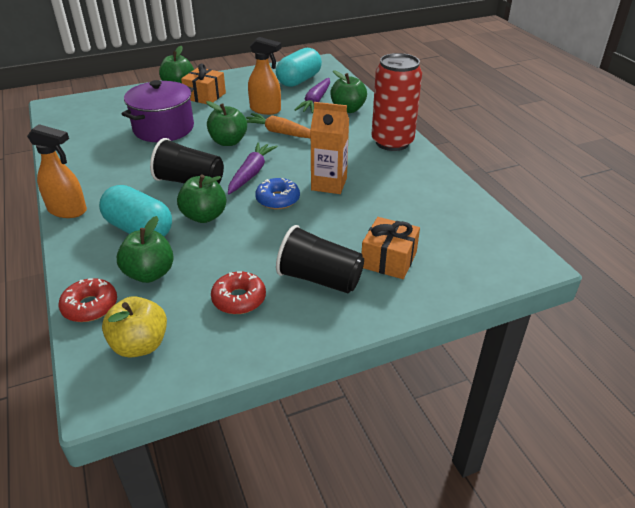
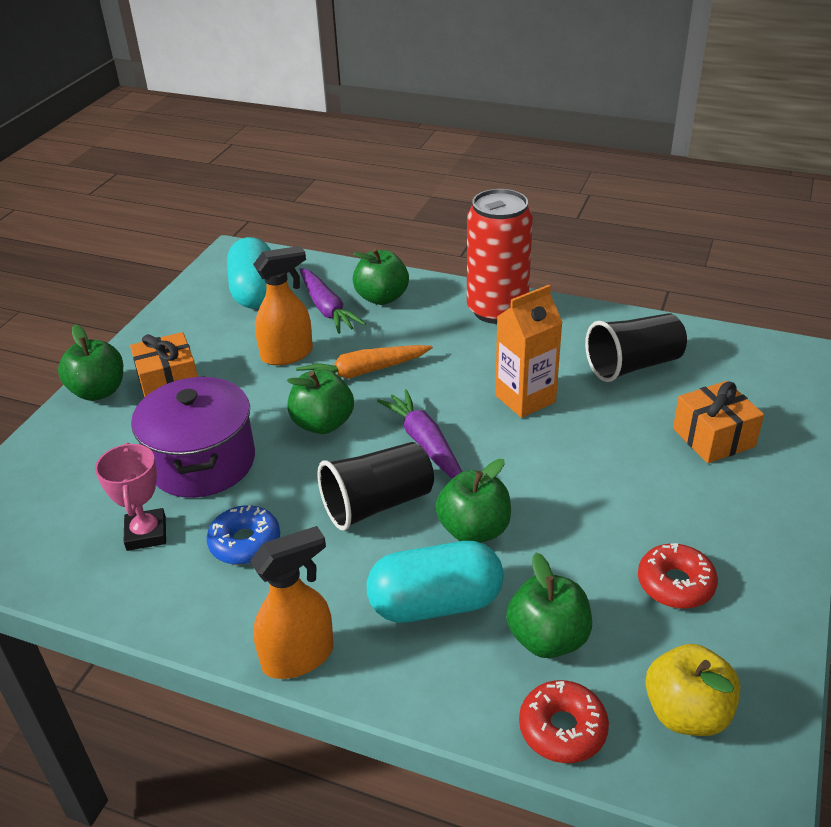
camera: 45 degrees left, 0 degrees up
blue donut [255,178,300,209] -> blue donut moved to [207,505,280,565]
black cup [276,225,364,293] -> black cup moved to [585,313,687,382]
none -> pink trophy [95,443,166,551]

